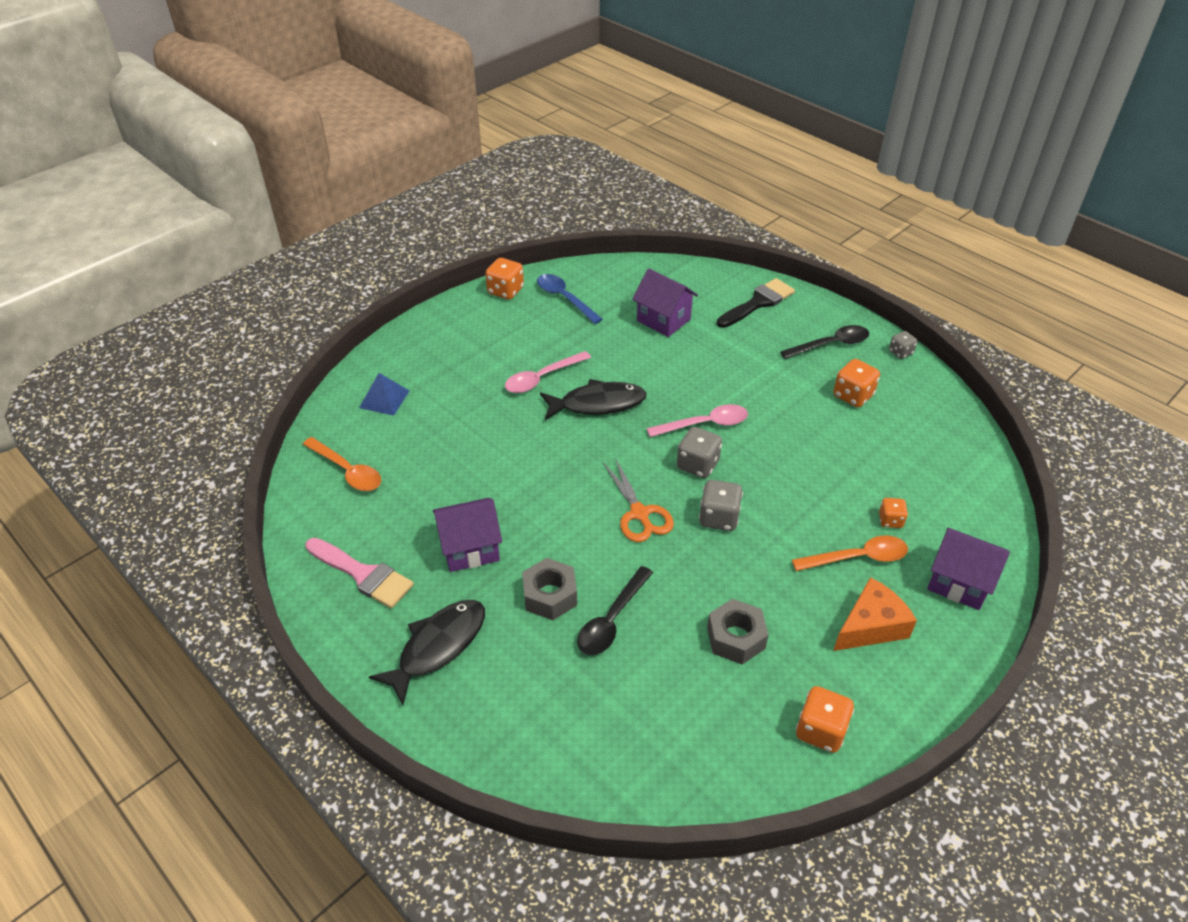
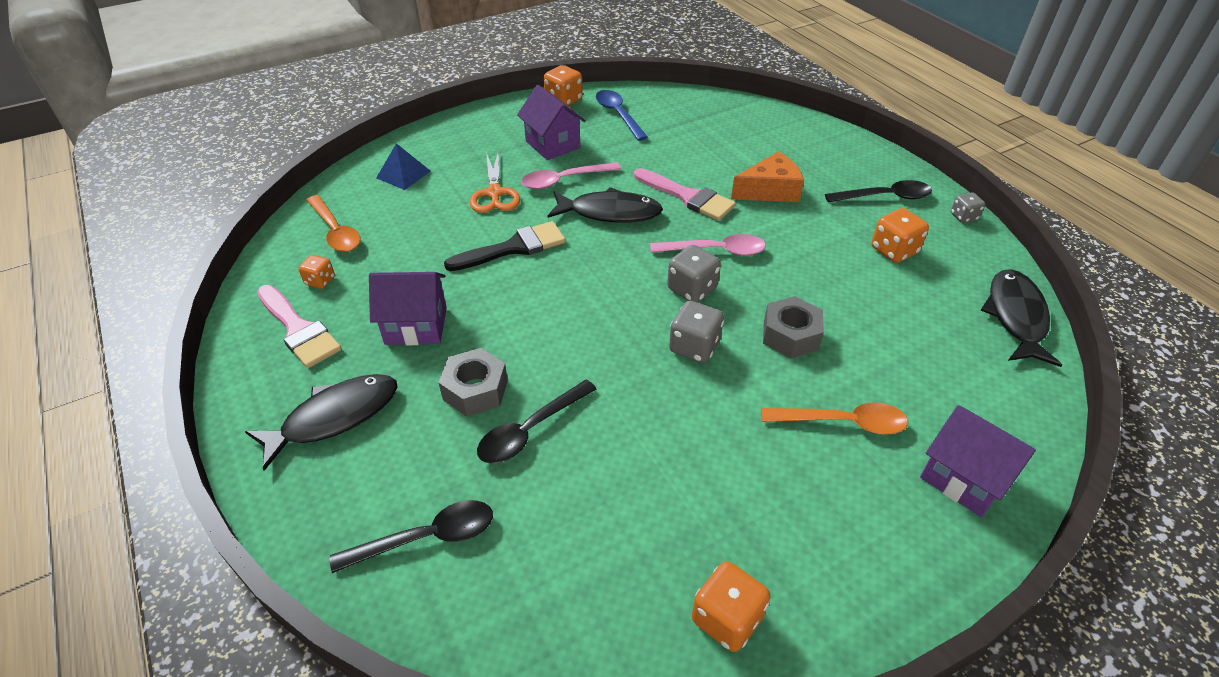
camera: 15 degrees right, 0 degrees up
orange scissors [603,458,674,542] -> orange scissors moved to [470,150,520,213]
purple house [632,269,698,337] -> purple house moved to [517,85,586,160]
grey nut [707,599,769,664] -> grey nut moved to [763,296,824,359]
black brush [717,278,795,328] -> black brush moved to [444,221,566,271]
orange cheese [833,577,917,651] -> orange cheese moved to [731,151,804,202]
orange dice [879,498,908,528] -> orange dice moved to [298,255,335,289]
none -> black spoon [330,500,493,573]
none -> pink brush [634,168,736,220]
none -> black fish [980,269,1062,367]

